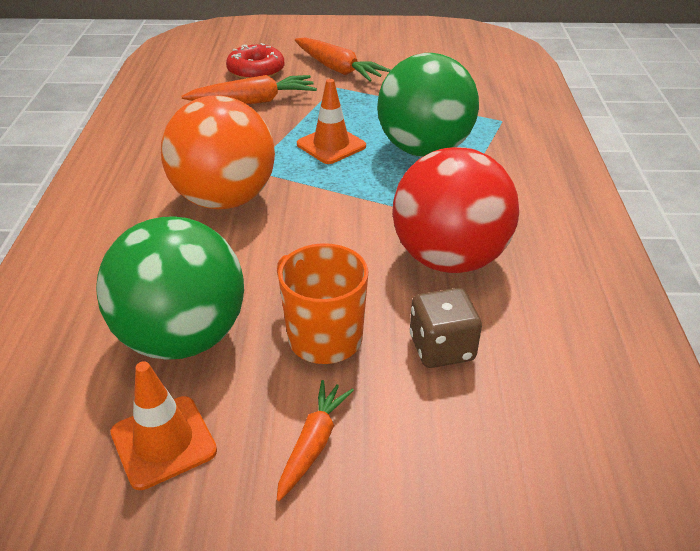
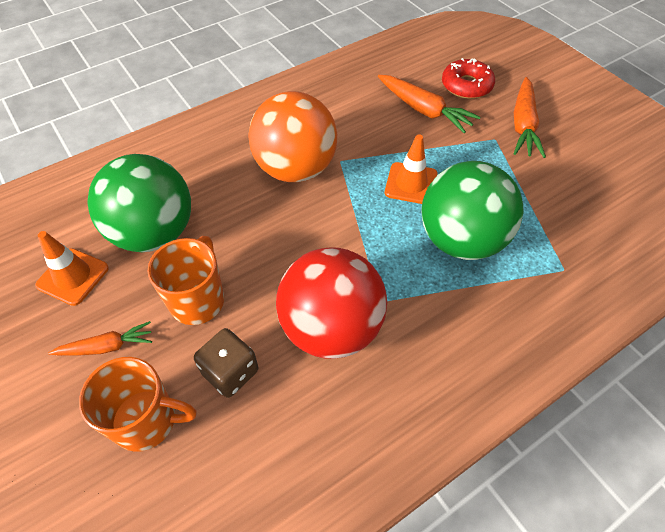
camera: 55 degrees right, 15 degrees up
none -> orange mug [79,357,196,452]

